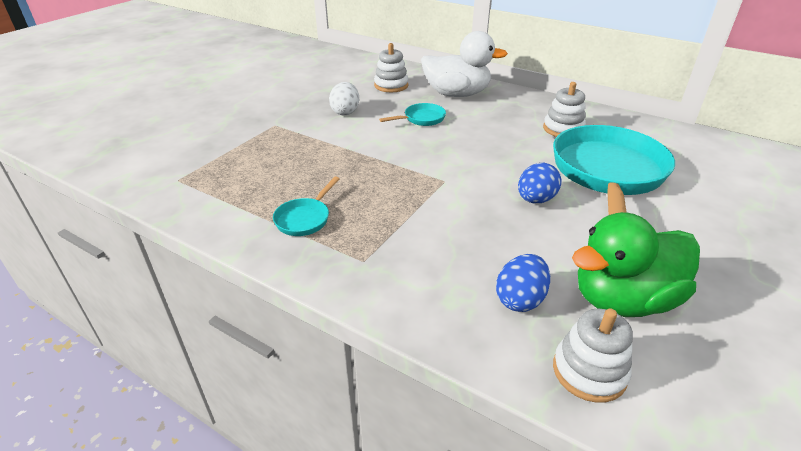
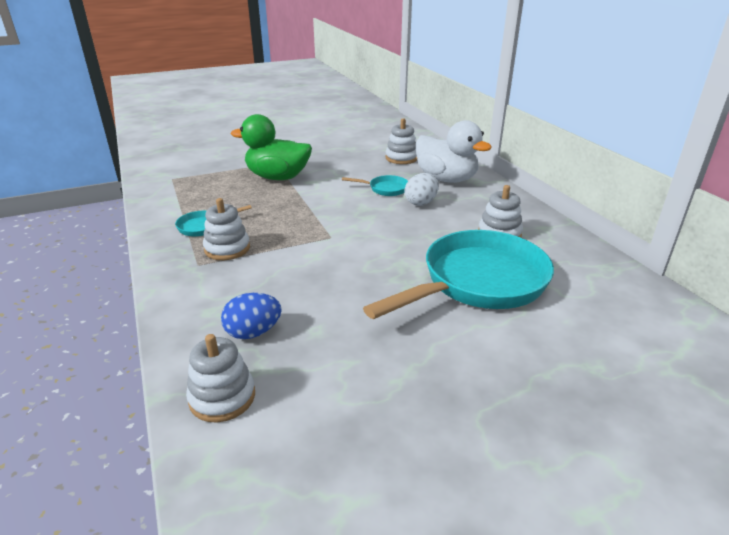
camera: 35 degrees right, 5 degrees down
white egg [329,82,359,115] -> white egg moved to [404,173,439,206]
blue egg [518,163,562,203] -> none
green duck [572,212,700,317] -> green duck moved to [231,114,312,180]
none -> white stacking toy [203,198,250,260]

